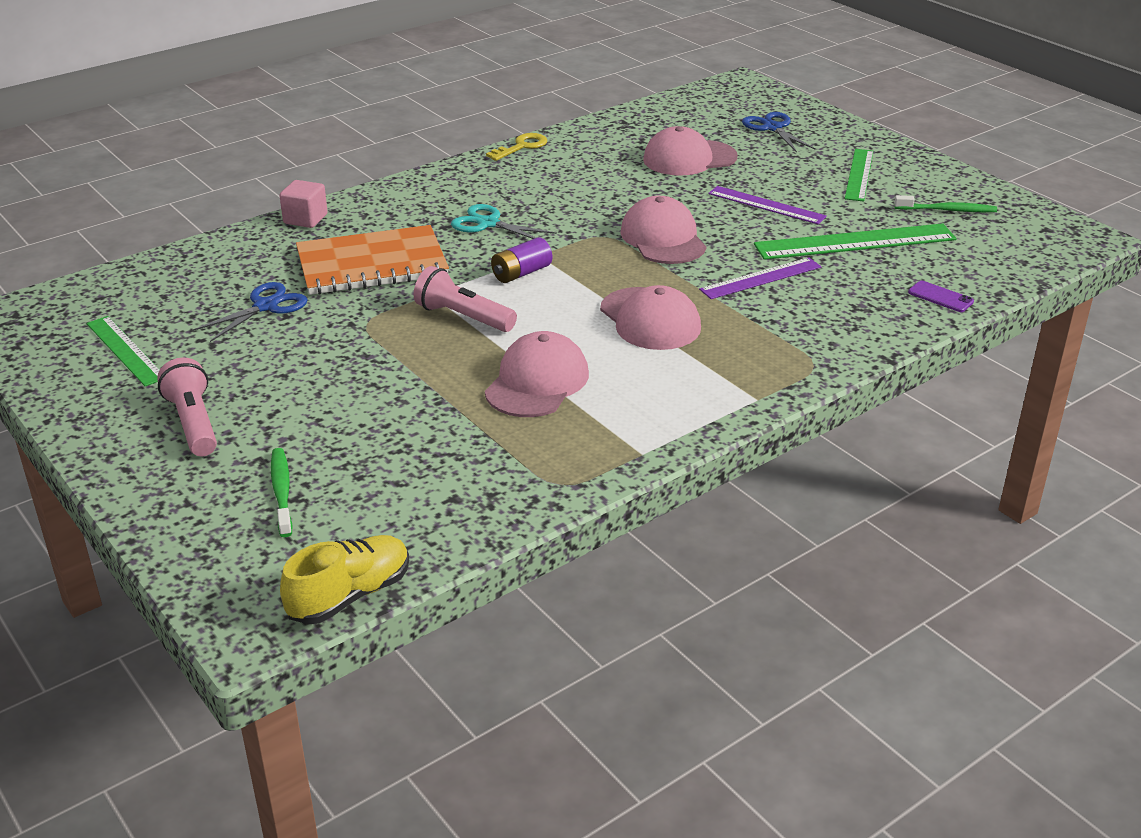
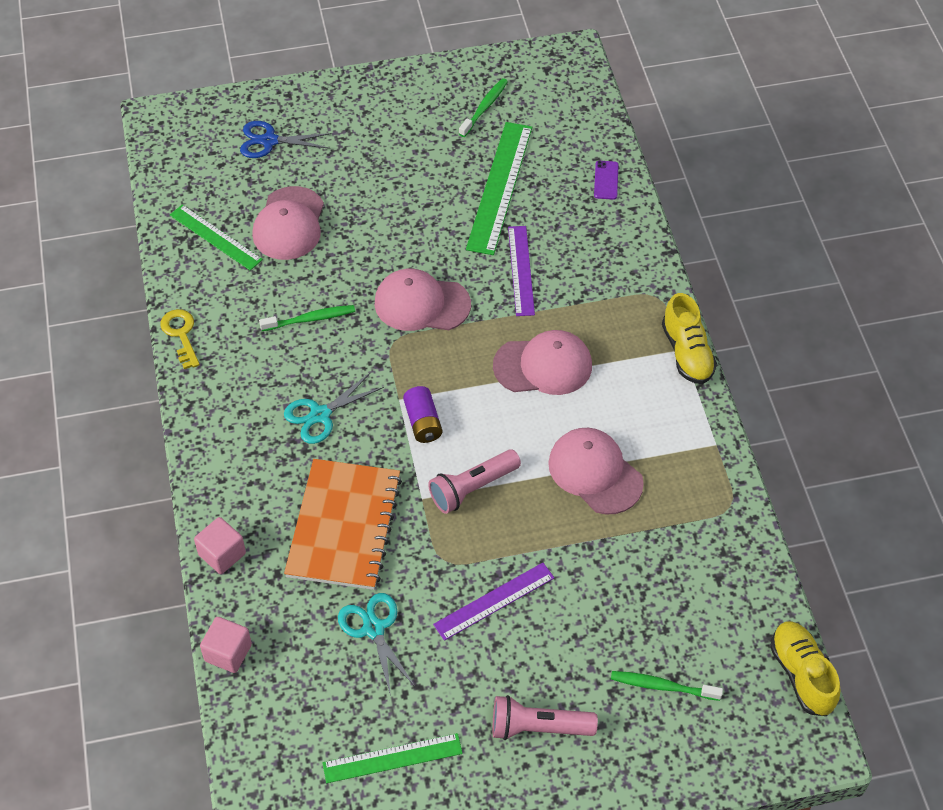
camera: 65 degrees left, 20 degrees up
blue scissors [193,282,308,342] -> turquoise scissors [338,593,415,696]
purple ruler [708,186,827,224] -> purple ruler moved to [433,563,554,641]
green ruler [845,149,873,201] -> green ruler moved to [170,205,263,271]
purple phone [908,281,974,312] -> purple phone turned 60 degrees counterclockwise [594,161,619,200]
none -> pink cube [200,617,252,673]
none -> green toothbrush [259,305,355,331]
none -> yellow shoe [662,293,717,384]

